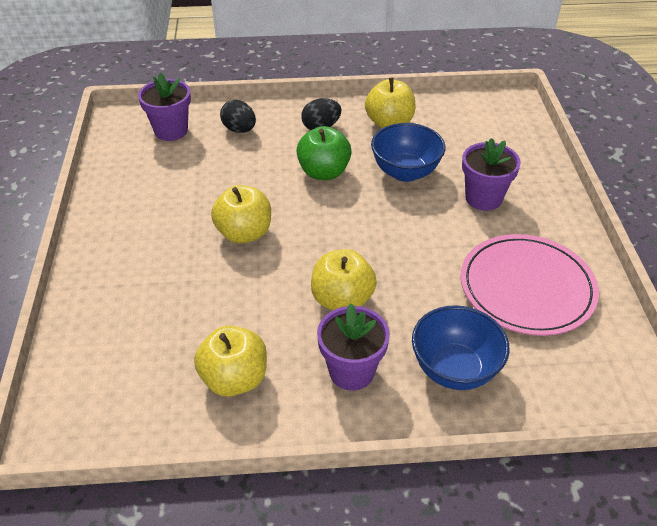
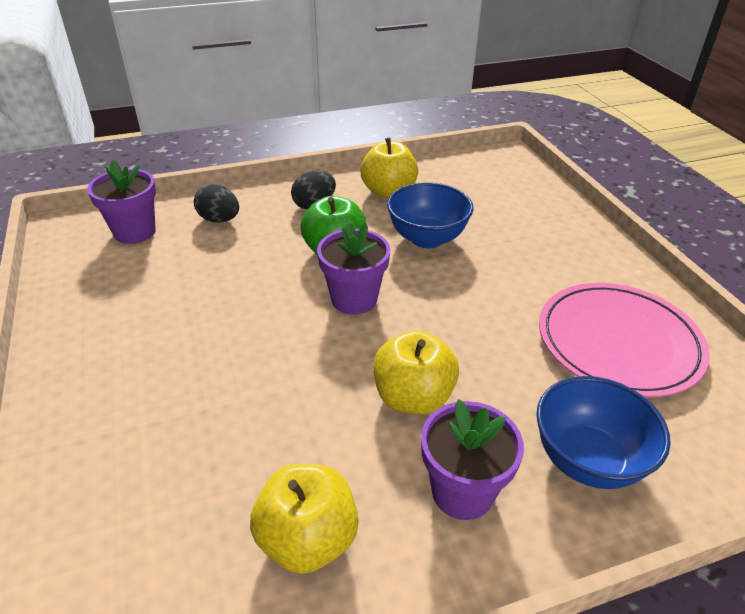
camera: 15 degrees left, 5 degrees down
yellow apple [211,185,271,244] -> none
purple flower pot [462,138,521,211] -> purple flower pot moved to [317,222,390,315]

